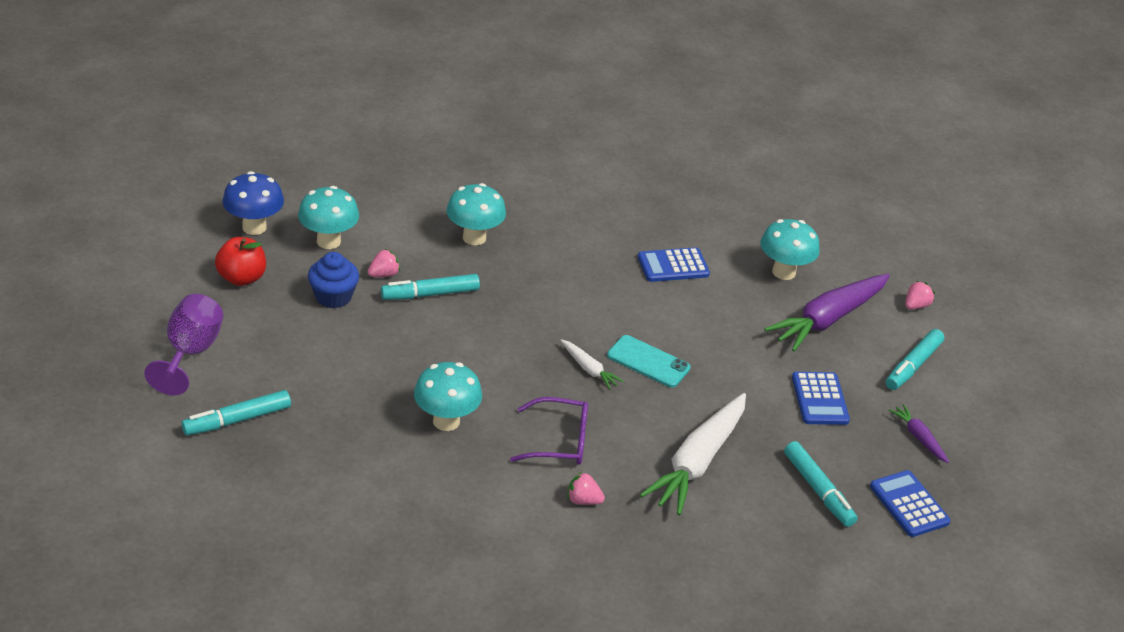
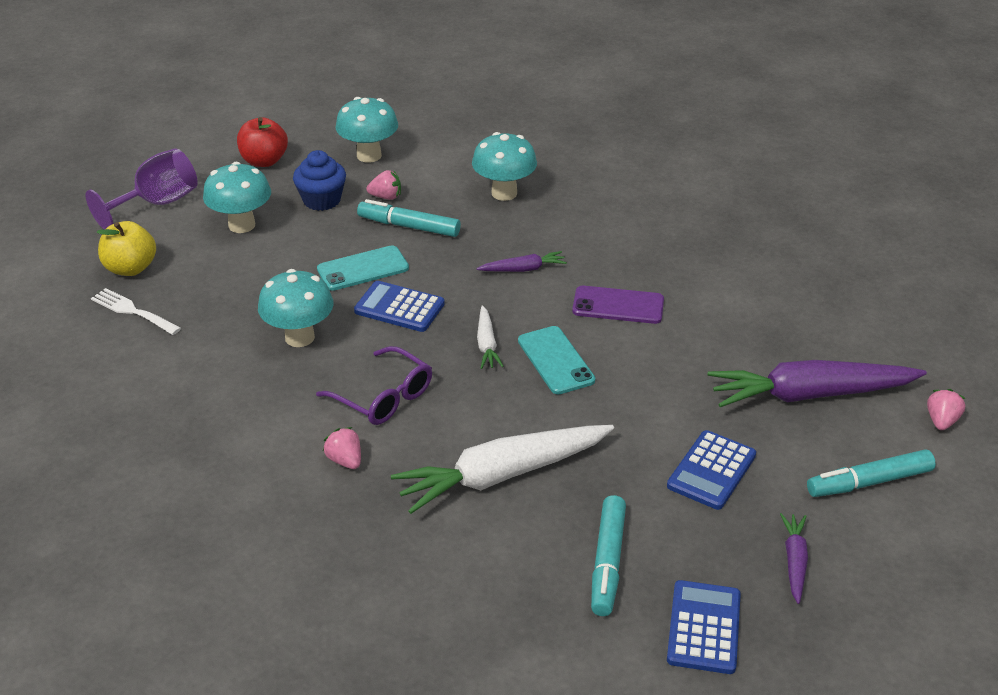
camera: 40 degrees right, 0 degrees up
turquoise marker [181,390,291,436] -> yellow apple [97,221,156,276]
blue mushroom [222,171,284,235] -> none
blue calculator [638,247,710,282] -> blue calculator moved to [354,281,445,332]
turquoise mushroom [760,219,820,280] -> turquoise mushroom moved to [203,162,271,233]
pink strawberry [905,281,935,309] -> pink strawberry turned 60 degrees counterclockwise [927,389,965,430]
none -> white fork [91,288,181,335]
none -> turquoise phone [317,245,409,291]
none -> purple carrot [477,251,567,272]
none -> purple phone [572,286,664,324]

